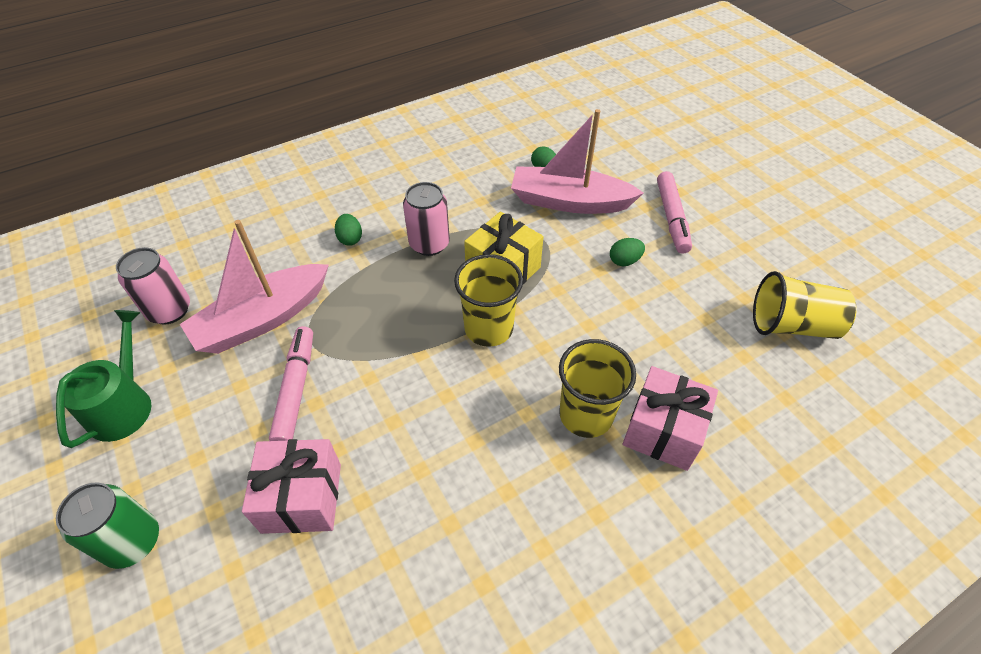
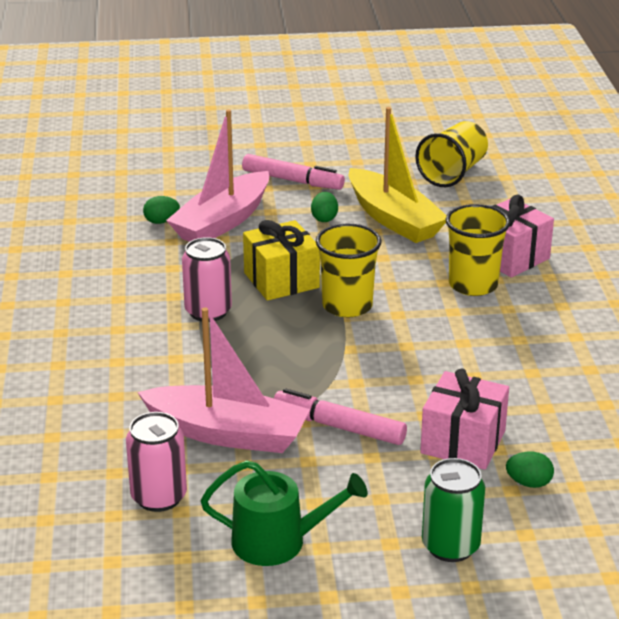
camera: 65 degrees left, 20 degrees down
green watering can [56,310,151,448] -> green watering can turned 150 degrees clockwise [201,460,368,566]
pink boat [180,220,329,354] -> pink boat turned 60 degrees counterclockwise [137,307,310,453]
green egg [335,214,362,246] -> green egg moved to [506,451,554,488]
none -> yellow boat [349,107,447,243]

